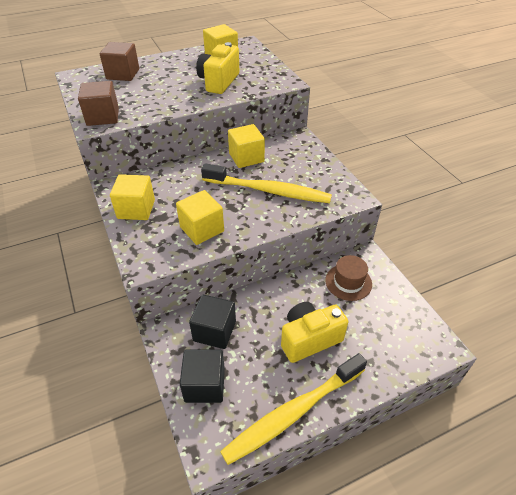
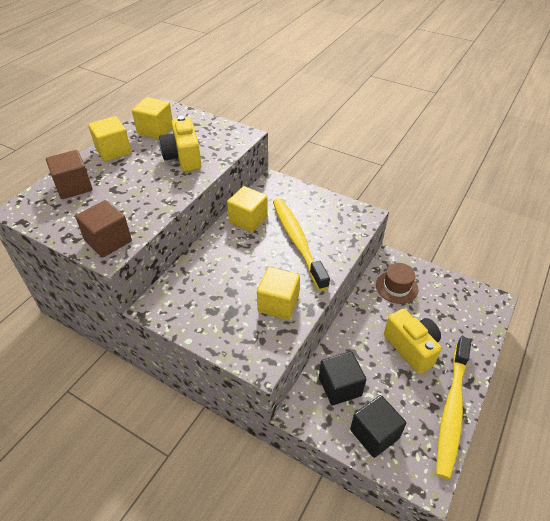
camera: 35 degrees left, 0 degrees up
yellow cube [110,174,155,220] -> yellow cube moved to [88,116,131,162]
yellow toothbrush [201,163,332,203] -> yellow toothbrush turned 90 degrees counterclockwise [273,198,330,291]
yellow camera [281,302,348,363] -> yellow camera turned 120 degrees clockwise [384,309,441,374]

